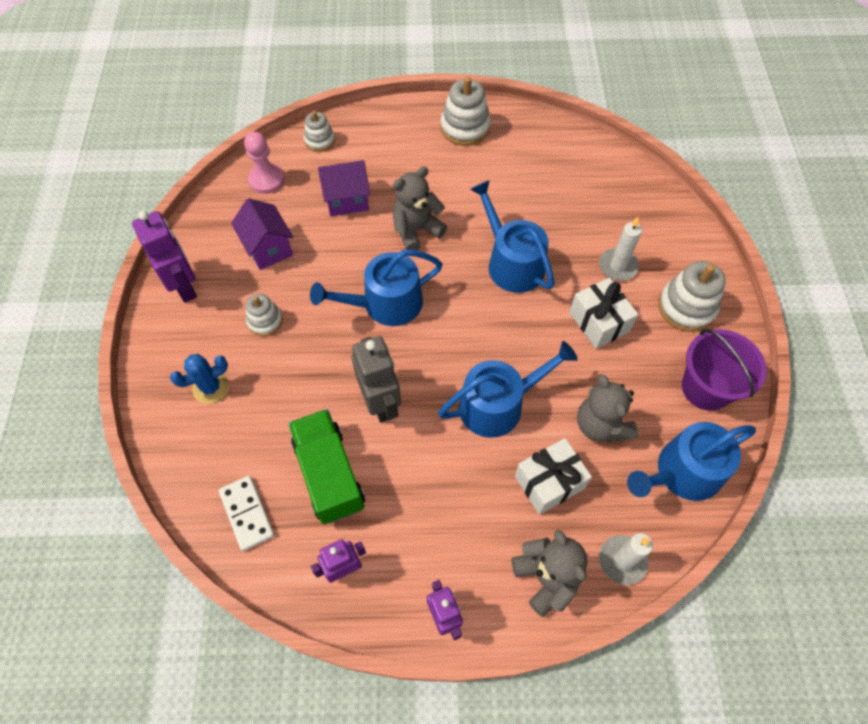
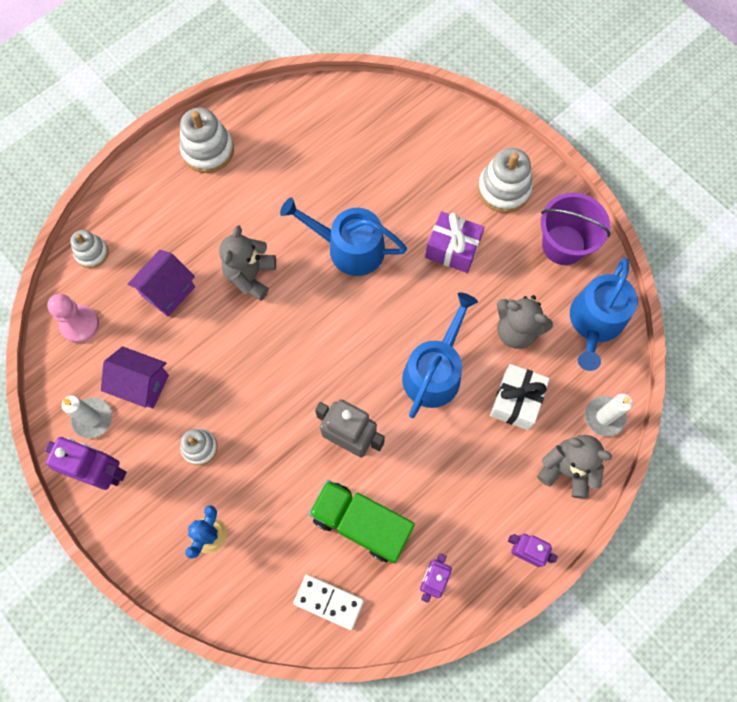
camera: 40 degrees left, 10 degrees up
blue watering can [310,250,443,326] -> none
white gift [569,278,638,349] -> purple gift [425,211,484,273]
white candle [599,217,642,281] -> white candle moved to [61,395,112,438]

